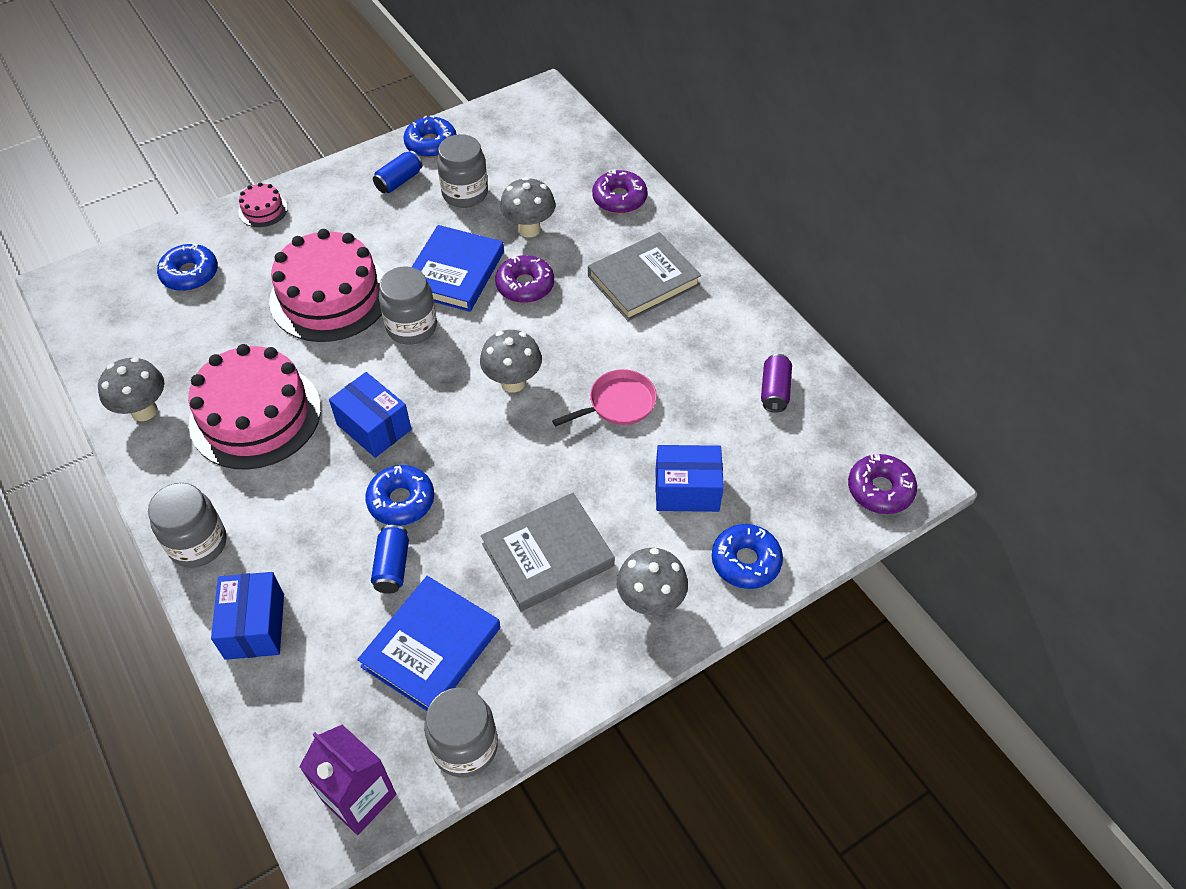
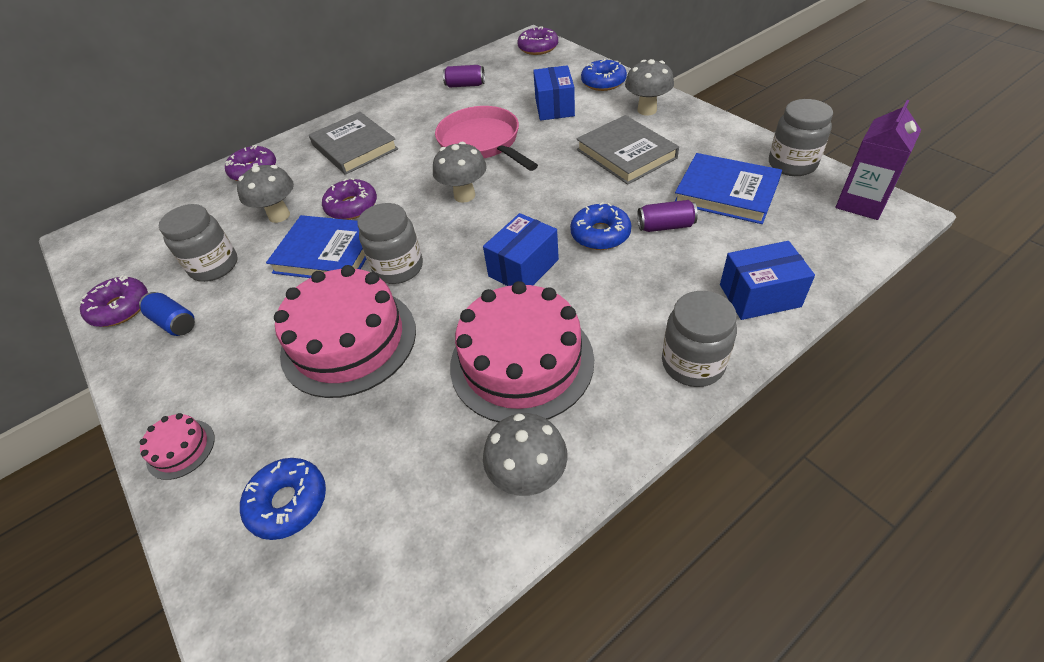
camera: 90 degrees left, 5 degrees down
blue can [371,525,409,594] -> purple can [637,200,698,232]
blue donut [403,116,457,158] -> purple donut [80,275,148,327]
pink pan [552,369,657,427] -> pink pan [435,106,538,171], size x1.63

